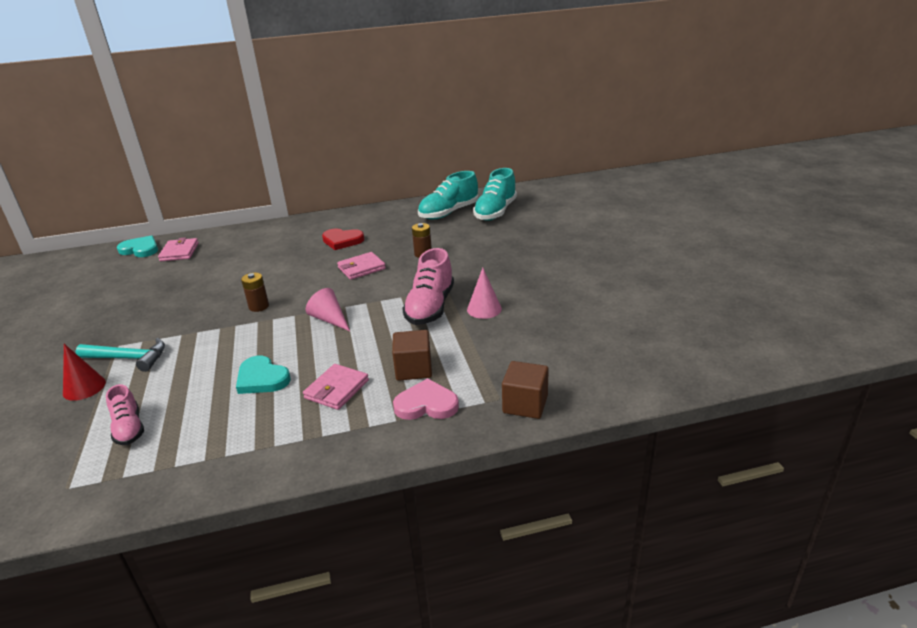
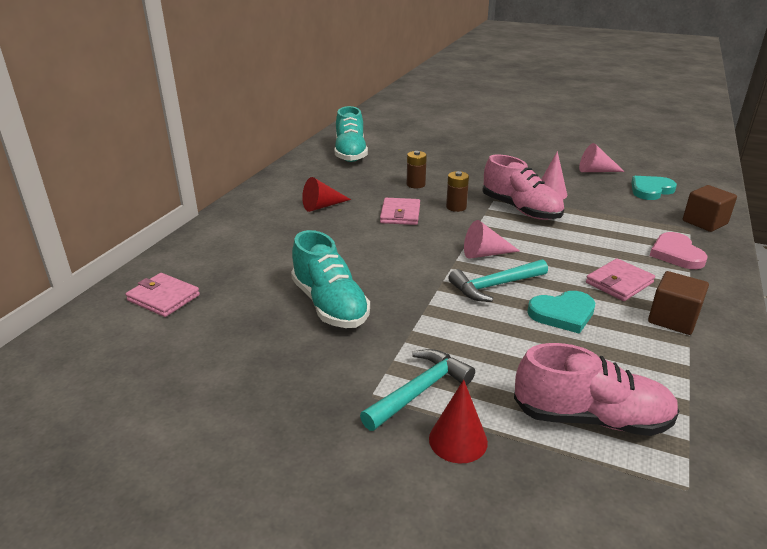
camera: 55 degrees left, 0 degrees up
pink shoe [106,384,144,445] -> pink shoe [514,343,680,436], size x1.68
turquoise heart [117,235,158,257] -> turquoise heart moved to [631,176,677,200]
brown battery [241,273,269,312] -> brown battery moved to [446,171,469,212]
pink wallet [303,364,369,410] -> pink wallet turned 75 degrees clockwise [586,258,655,301]
red heart [322,228,364,250] -> red cone [302,177,351,212]
brown cube [392,330,432,381] -> brown cube moved to [648,271,709,335]
pink heart [393,378,459,420] -> pink heart turned 45 degrees counterclockwise [650,232,708,269]
turquoise shoe [473,168,517,221] -> turquoise shoe moved to [291,230,370,328]
none -> turquoise hammer [448,259,548,302]
none -> pink cone [579,143,625,172]

